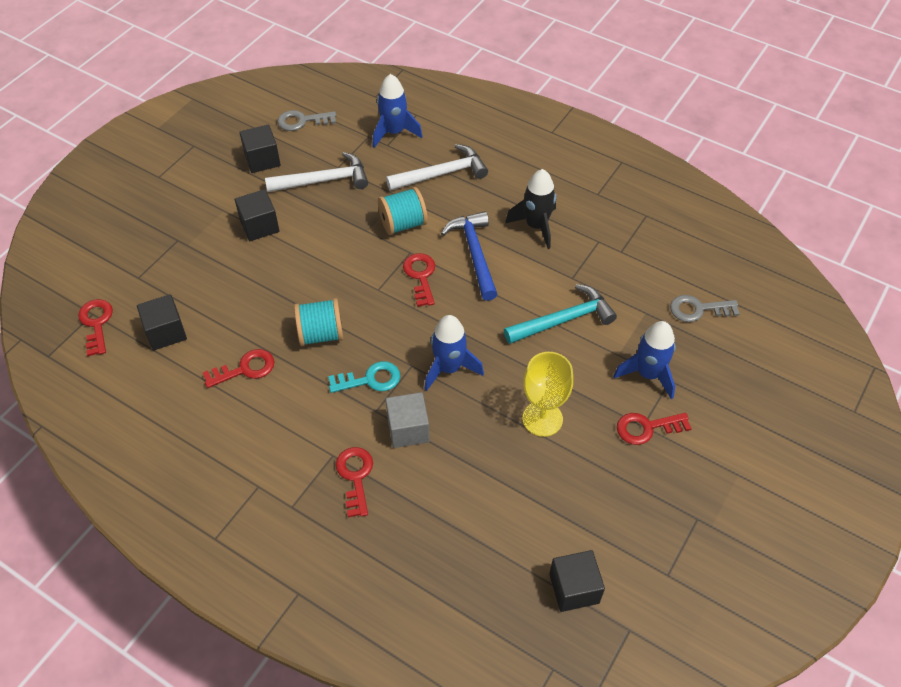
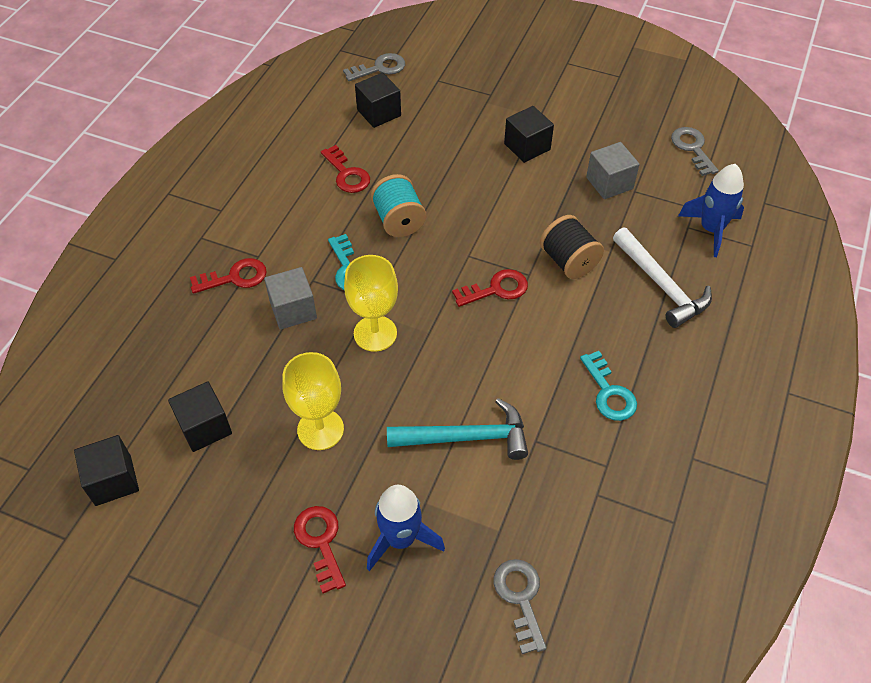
camera: 80 degrees right, 0 degrees up
red key [78,299,113,356] -> grey key [343,53,405,81]
black cube [239,124,281,173] -> black cube moved to [168,382,232,452]
white hammer [265,152,368,192] -> grey cube [586,142,640,199]
turquoise spool [378,187,428,235] -> black spool [540,215,604,279]
blue rocket [424,315,484,391] -> yellow goblet [344,255,398,352]
blue hammer [441,211,498,301] -> none
turquoise hammer [504,284,617,344] -> turquoise hammer turned 60 degrees counterclockwise [387,398,528,460]
black rocket [505,169,556,249] -> turquoise key [580,351,637,421]

